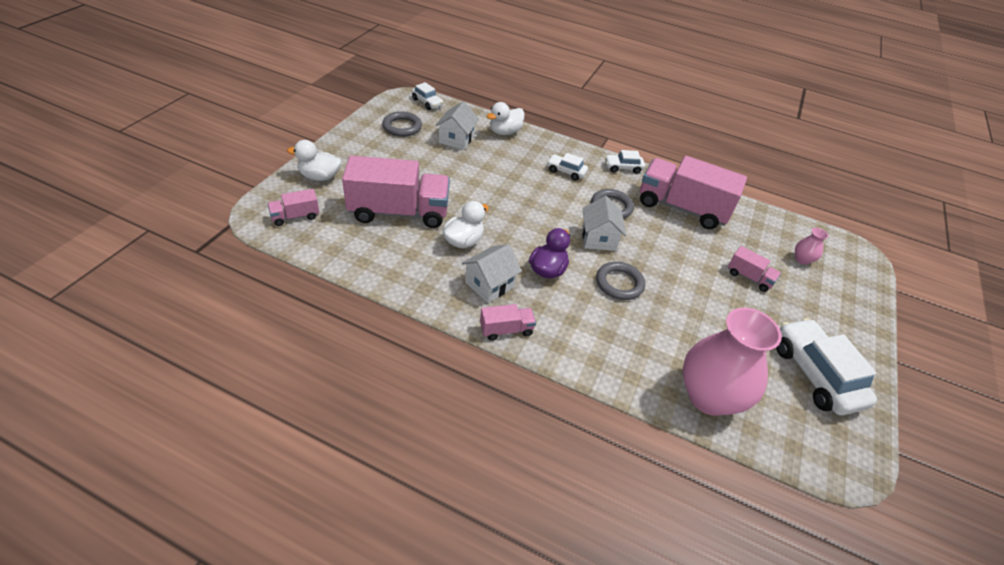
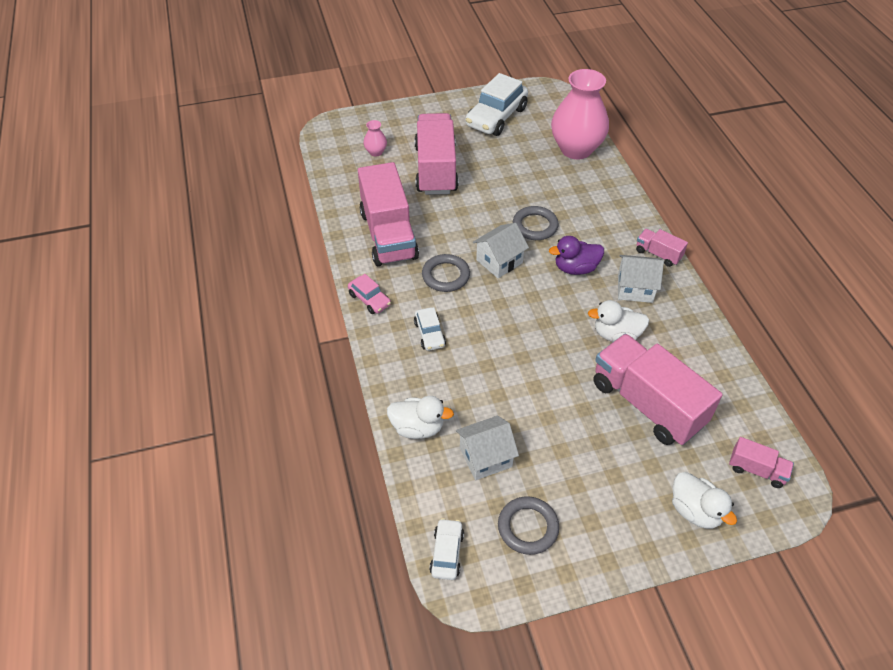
camera: 125 degrees left, 5 degrees up
white car [605,150,645,174] -> pink car [348,274,391,314]
pink truck [728,246,781,292] -> pink truck [415,113,459,195], size x2.19

